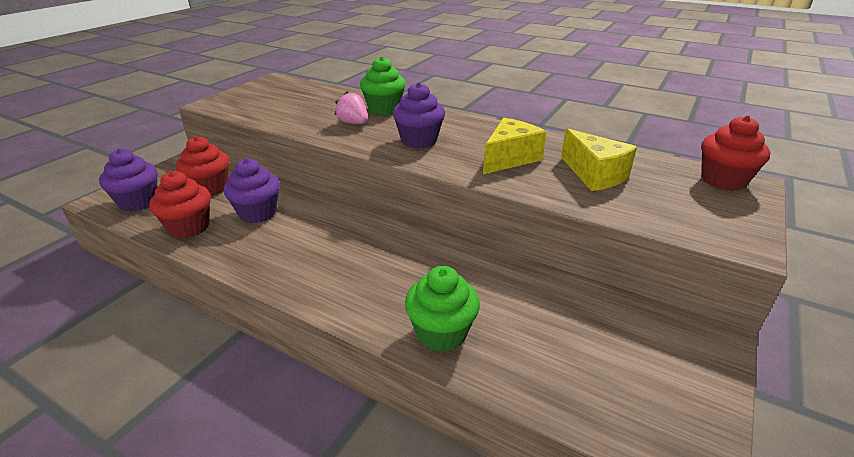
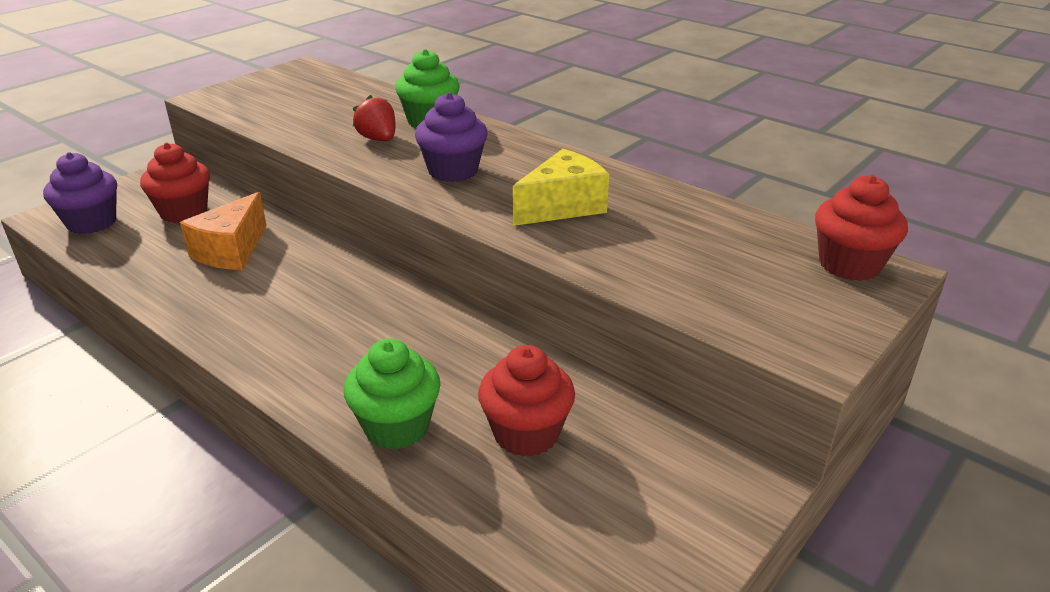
camera: 10 degrees right, 0 degrees up
red cupcake [149,171,211,239] -> red cupcake moved to [478,345,575,457]
purple cupcake [224,158,280,223] -> orange cheese [180,192,266,270]
pink strawberry [335,91,368,124] -> red strawberry [353,95,396,141]
yellow cheese [561,128,637,191] -> none

